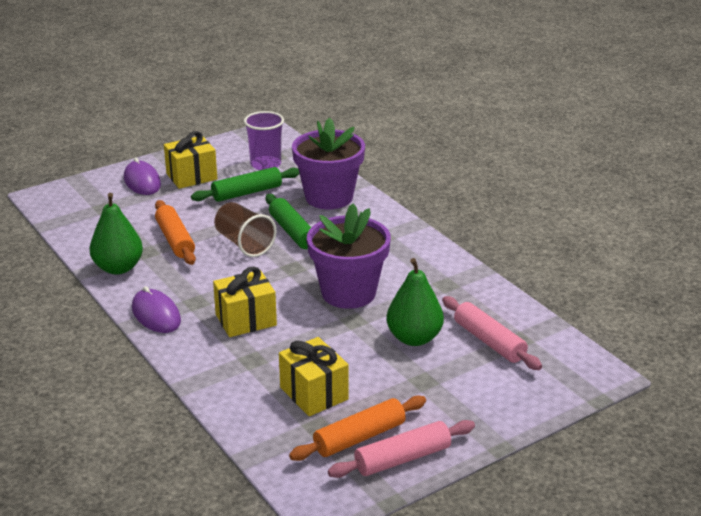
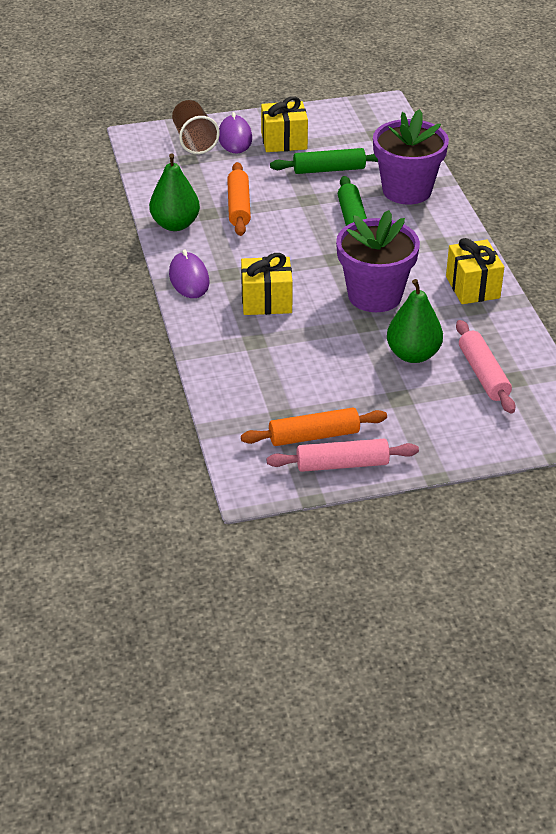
camera: 20 degrees right, 10 degrees up
brown cup [214,202,277,257] -> brown cup moved to [172,100,220,154]
purple cup [244,111,284,170] -> none
yellow gift [279,337,349,416] -> yellow gift moved to [446,238,504,304]

